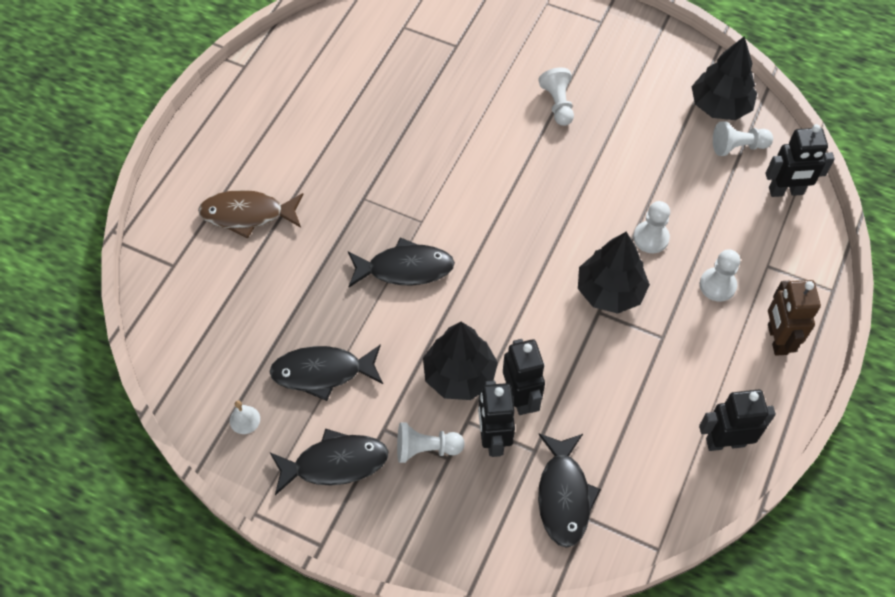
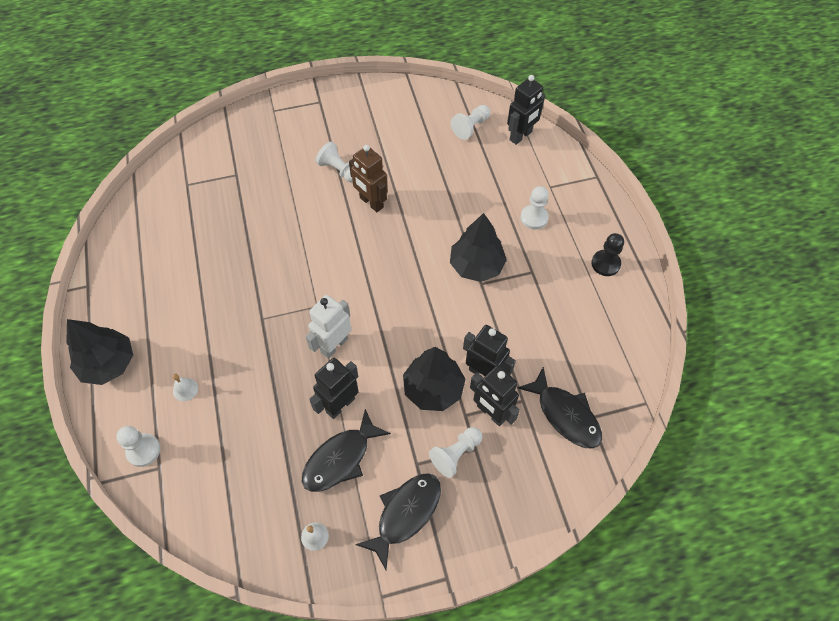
camera: 40 degrees left, 0 degrees up
brown fish [198,190,303,238] -> white bell [173,374,198,401]
black fish [348,238,455,287] -> white robot [305,295,351,359]
white pawn [633,201,670,253] -> white pawn moved to [116,426,160,467]
black tree [692,36,757,120] -> black tree moved to [66,319,133,385]
black robot [699,390,776,451] -> black robot moved to [309,358,359,419]
brown robot [768,280,821,356] -> brown robot moved to [349,145,388,212]
none -> black pawn [591,233,624,276]

